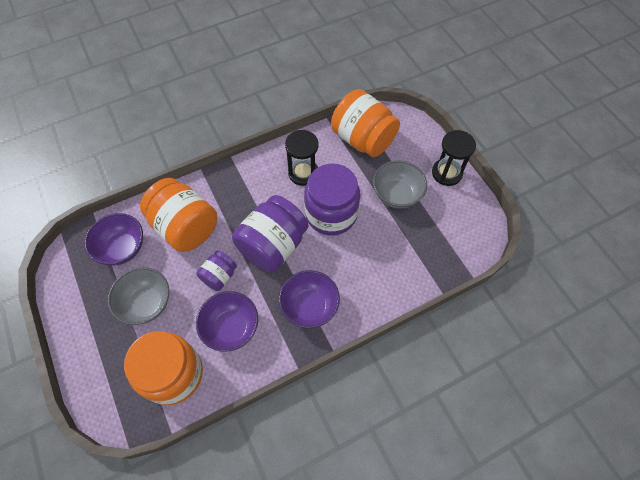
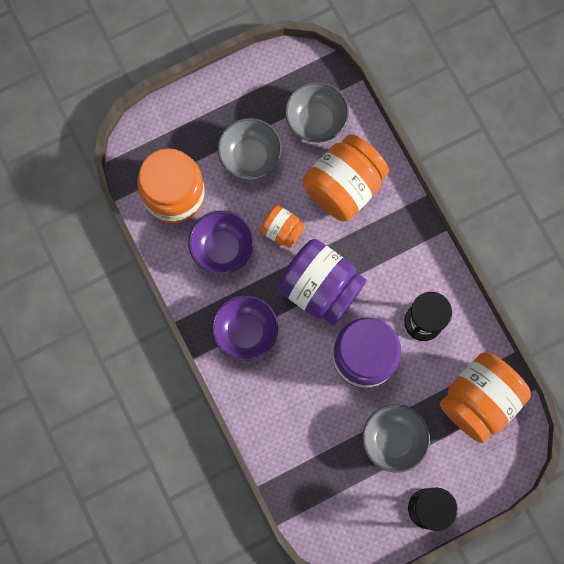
camera: 90 degrees right, 15 degrees up
purple bowl [85,213,143,265] -> grey bowl [285,82,349,142]
purple jar [196,250,237,291] -> orange jar [260,205,305,248]

